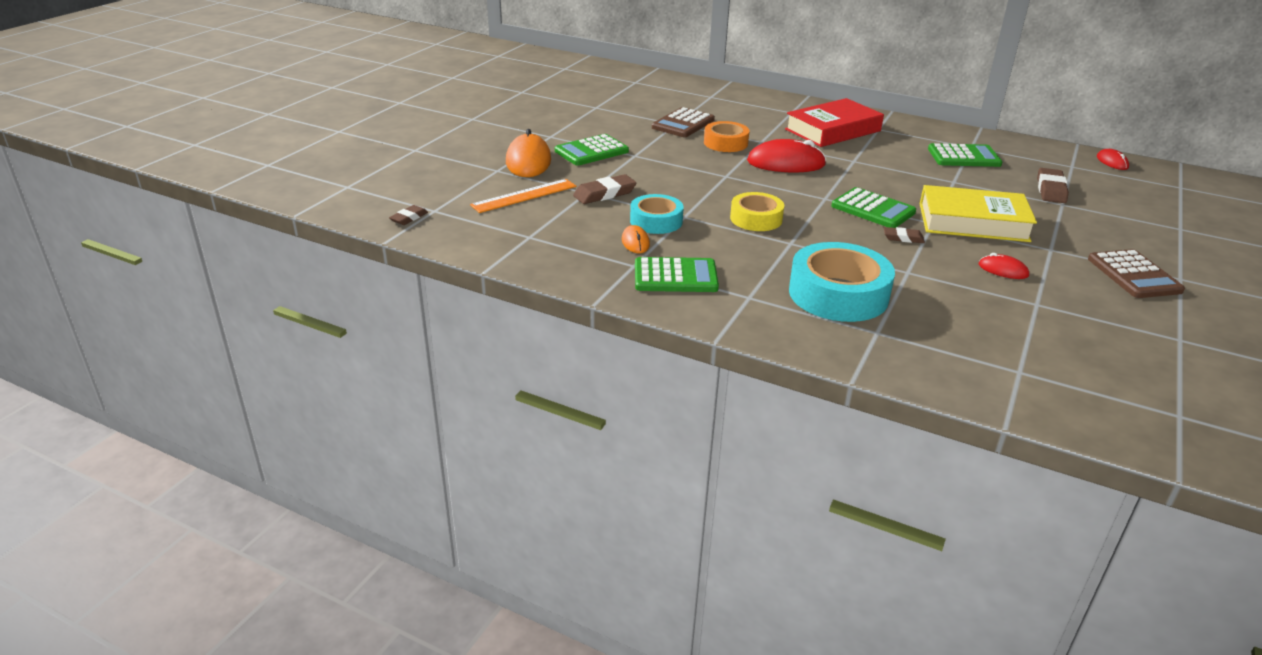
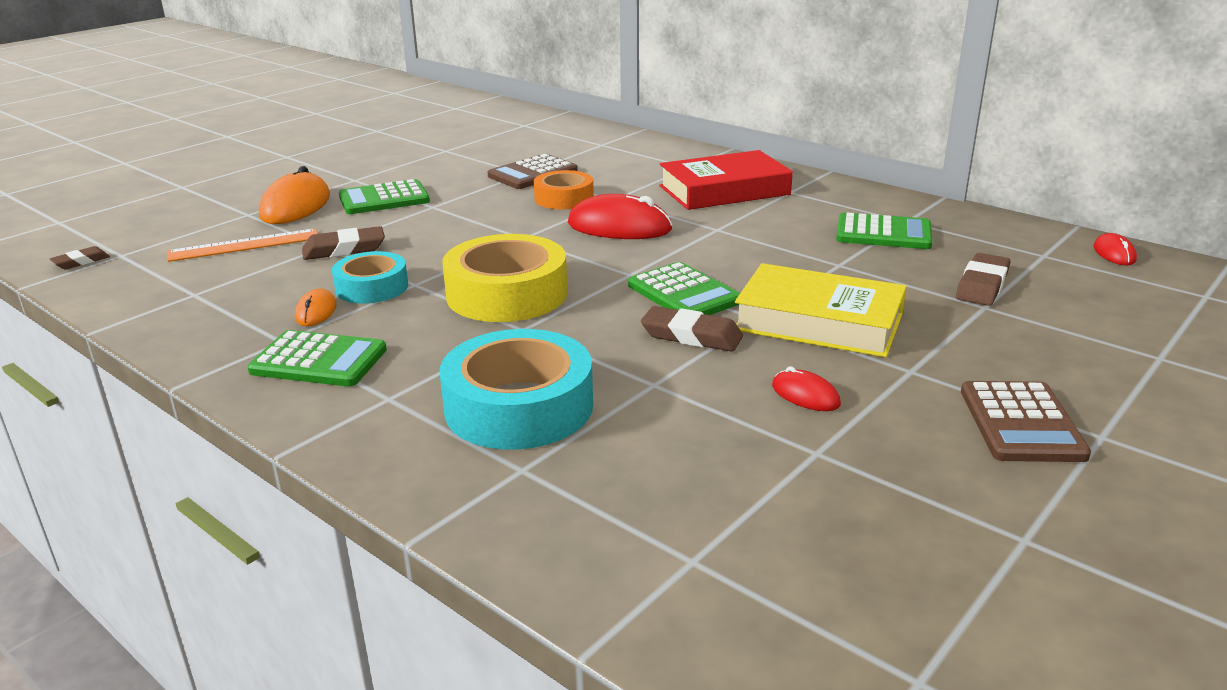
camera: 15 degrees right, 5 degrees down
yellow tape [730,192,784,231] -> yellow tape [443,234,568,322], size x1.65
brown eraser [884,227,925,243] -> brown eraser [641,306,743,352], size x1.63

